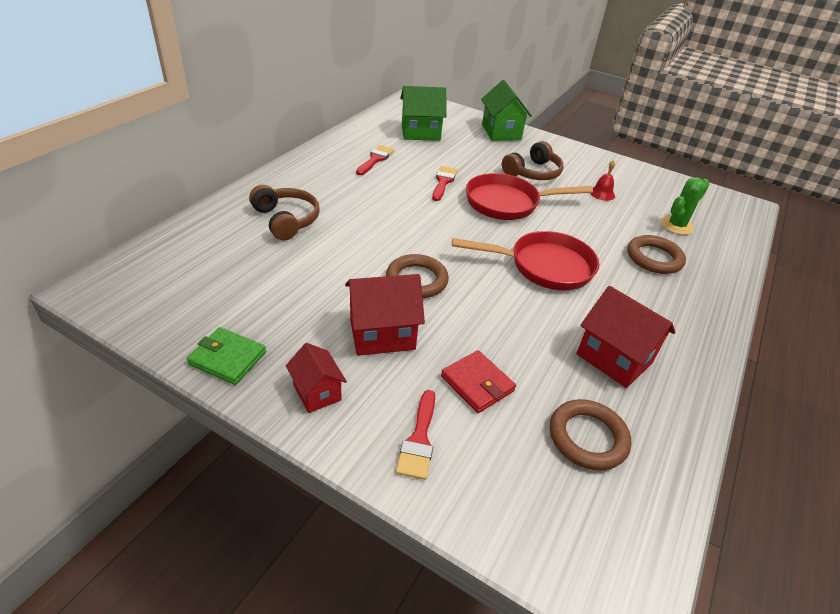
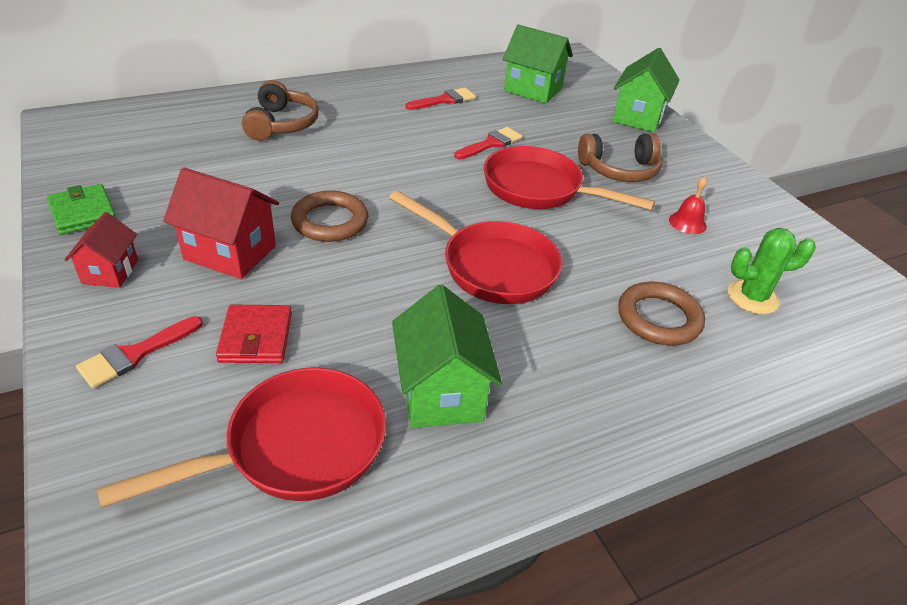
camera: 35 degrees right, 0 degrees up
brown ring [550,399,631,470] -> red pan [97,368,386,508]
red house [576,286,675,388] -> green house [392,285,502,428]

